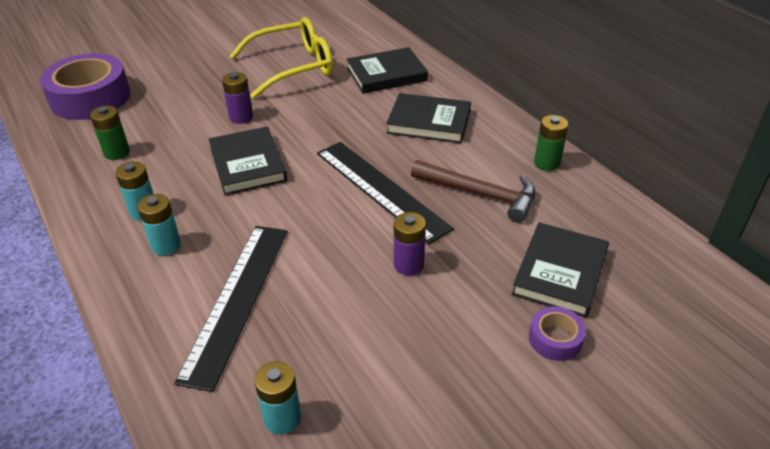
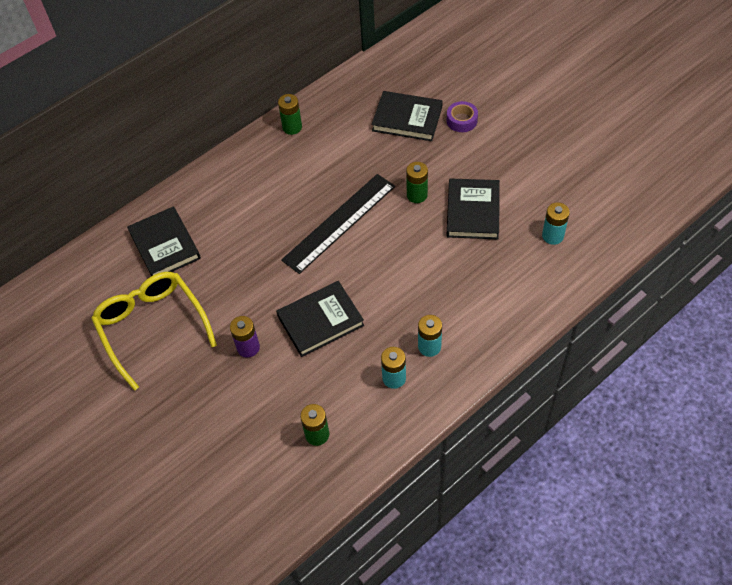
camera: 95 degrees left, 15 degrees up
purple tape [40,53,131,120] -> none
black ruler [174,226,288,392] -> none
black book [386,93,471,143] -> black book moved to [446,178,500,239]
purple battery [394,212,426,276] -> green battery [406,162,428,203]
brown hammer [411,160,535,223] -> none

